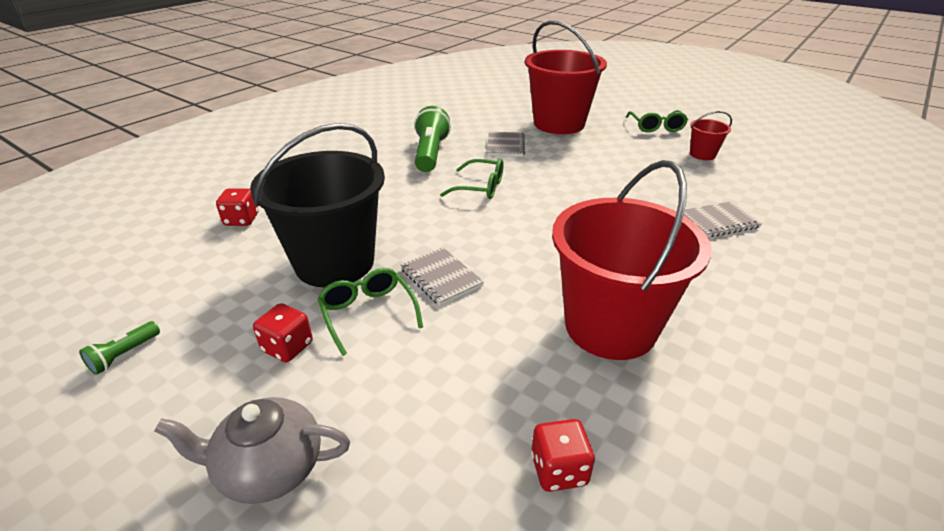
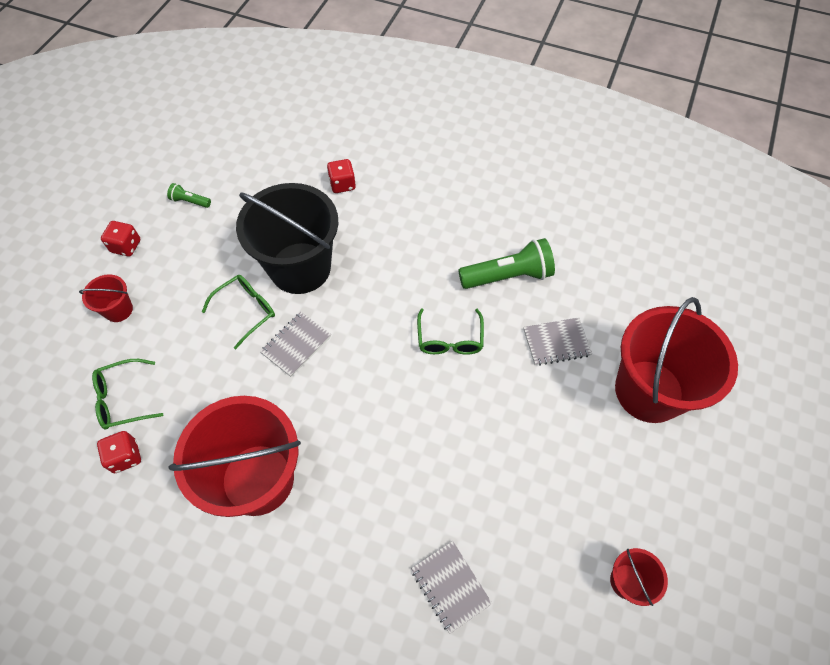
camera: 75 degrees right, 25 degrees up
grey teapot [154,397,350,504] -> red bucket [79,274,133,322]
red dice [253,303,313,362] -> red dice moved to [101,221,141,257]
green glasses [626,110,688,133] -> green glasses moved to [92,359,163,430]

